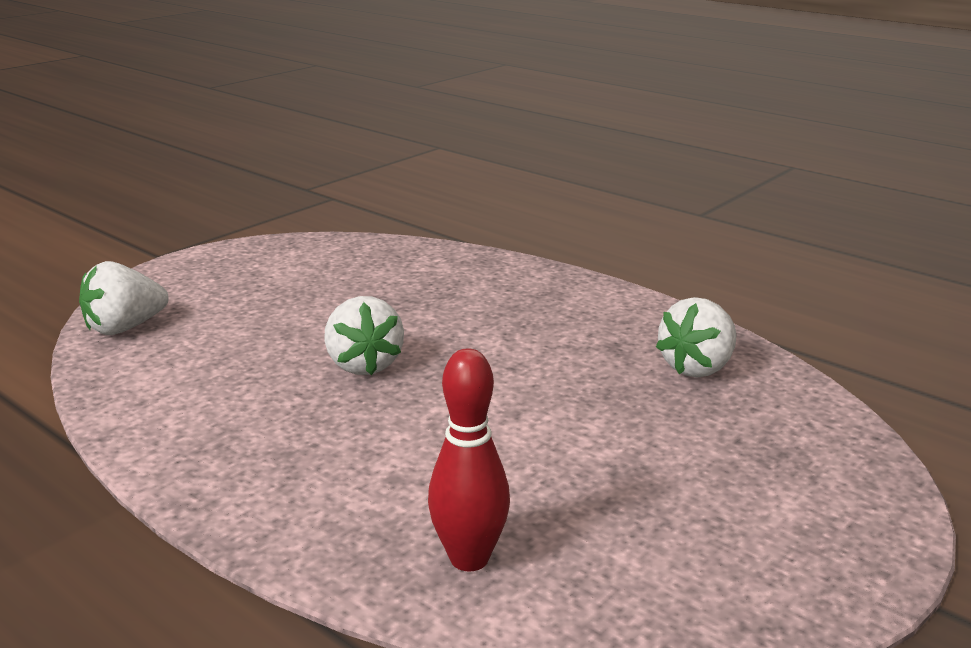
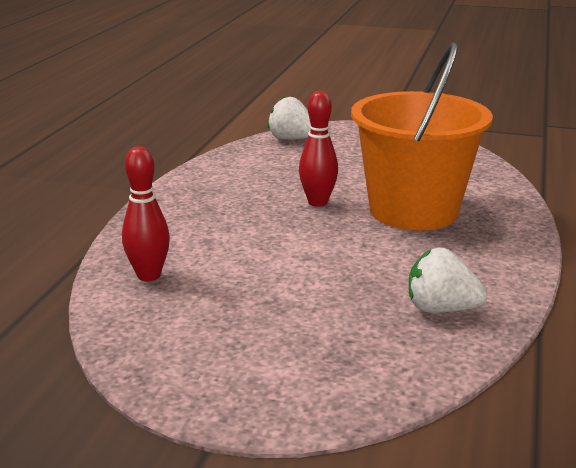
camera: 65 degrees right, 0 degrees up
white strawberry [324,296,404,375] -> red bowling pin [299,91,338,207]
none -> orange bucket [351,42,493,231]

